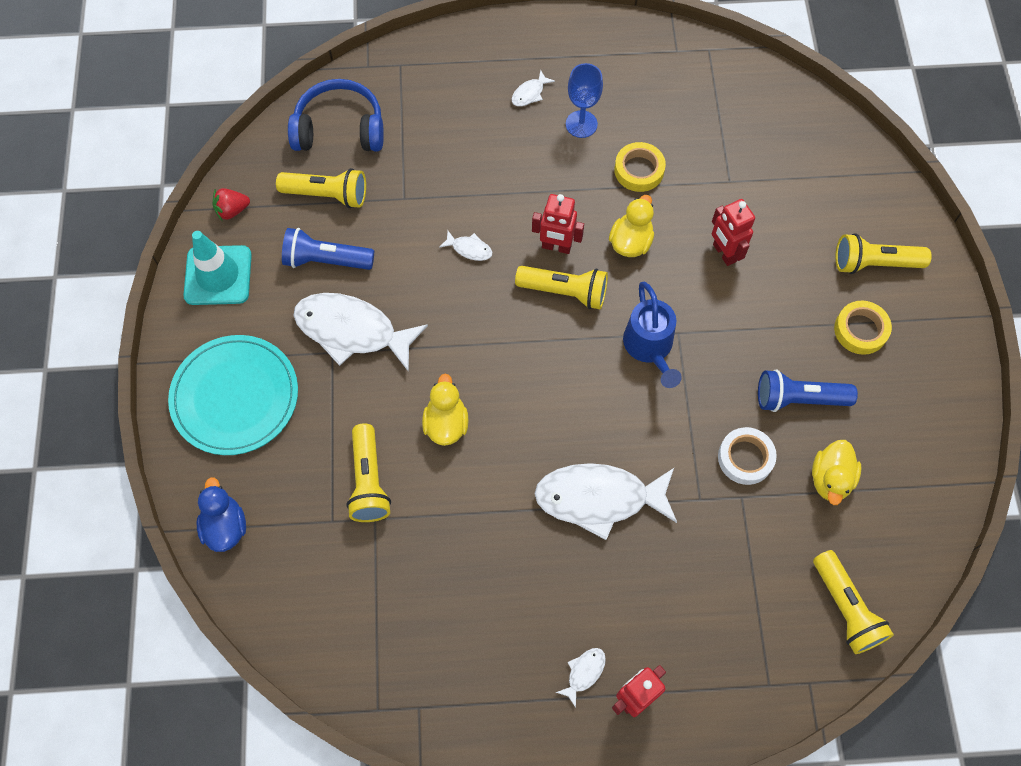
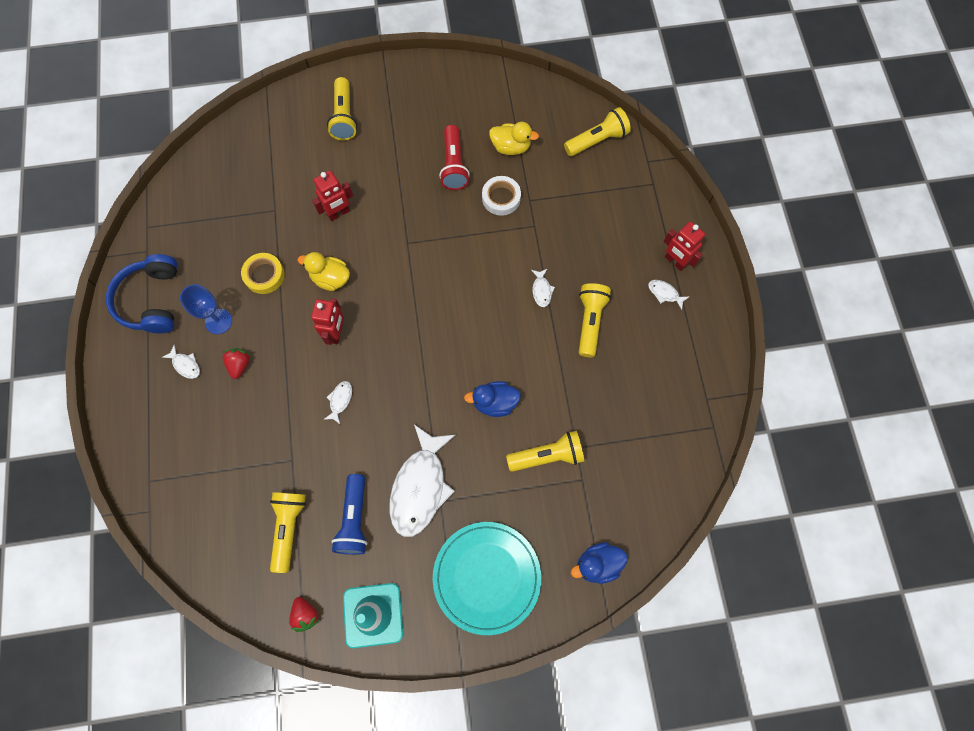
camera: 95 degrees left, 5 degrees up
blue headphones [288,79,384,151] -> blue headphones moved to [106,254,177,333]
yellow duck [422,374,468,446] -> blue duck [464,381,521,417]
yellow flashlight [515,266,608,309] -> yellow flashlight moved to [579,283,611,357]
white fish [535,463,677,540] -> white fish [531,269,555,307], size x0.41
blue watering can [623,281,682,388] -> none
blue flashlight [758,369,858,412] -> red flashlight [439,125,470,190]
yellow tape [834,301,892,355] -> none
none -> red strawberry [223,348,250,379]

